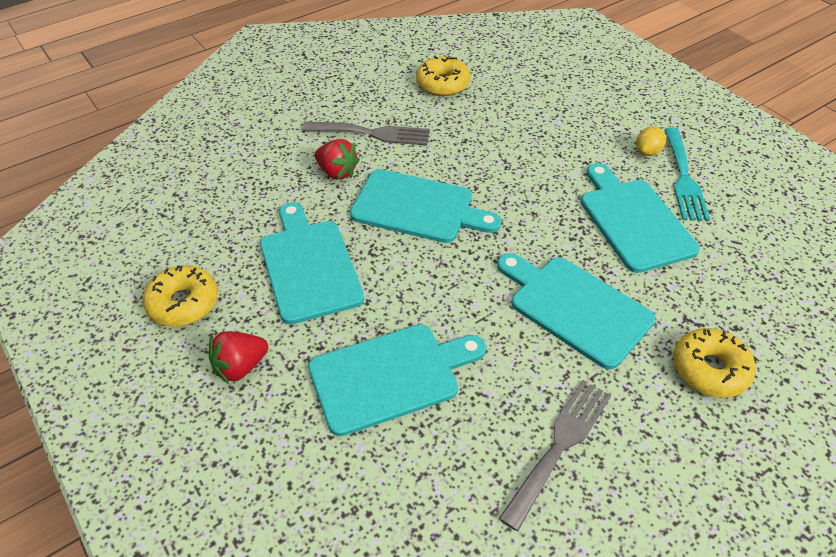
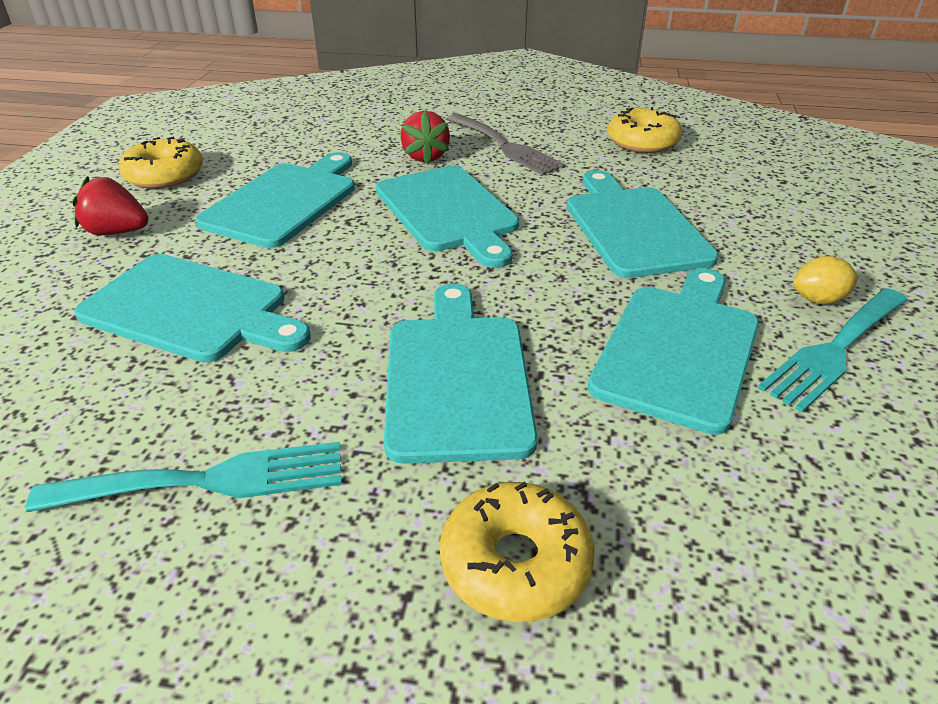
camera: 45 degrees right, 10 degrees down
grey fork [499,380,612,531] -> turquoise fork [26,442,342,512]
none -> turquoise cutting board [567,170,719,278]

